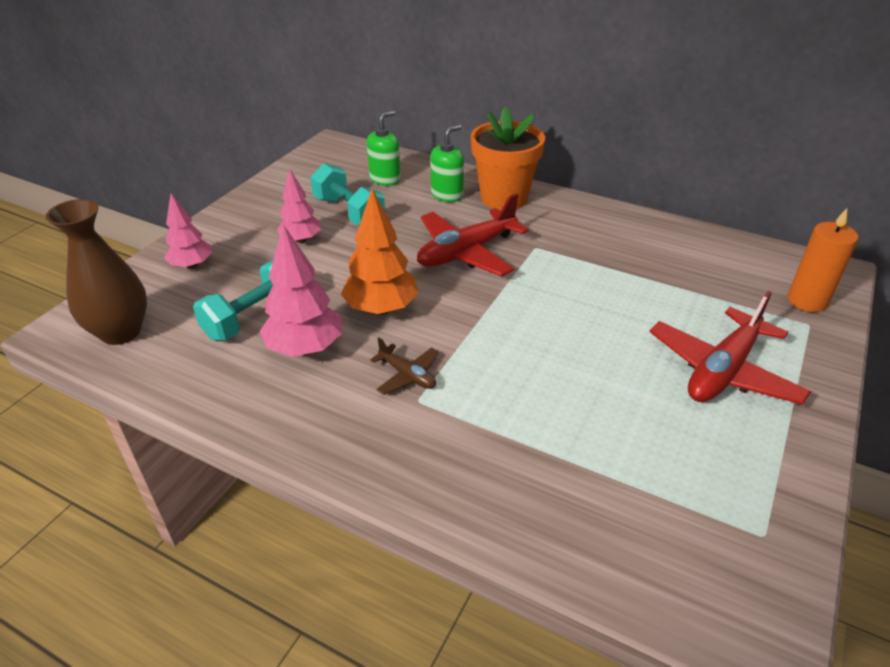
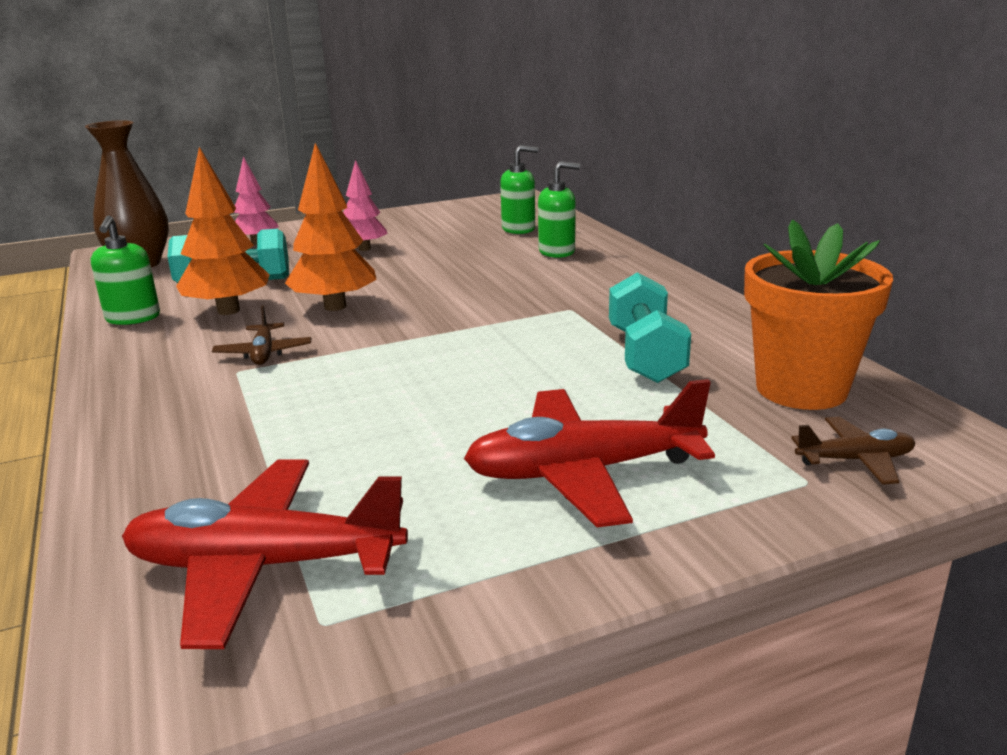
camera: 40 degrees right, 15 degrees down
pink tree [259,224,342,357] -> orange tree [176,147,270,315]
turquoise dumbbell [310,163,385,226] -> turquoise dumbbell moved to [609,272,691,383]
red plane [417,193,529,276] -> red plane moved to [122,459,408,649]
orange flower pot [471,107,545,210] -> orange flower pot moved to [744,220,893,410]
orange candle [787,208,859,312] -> brown plane [791,417,916,485]
none -> green soap dispenser [91,215,160,325]

